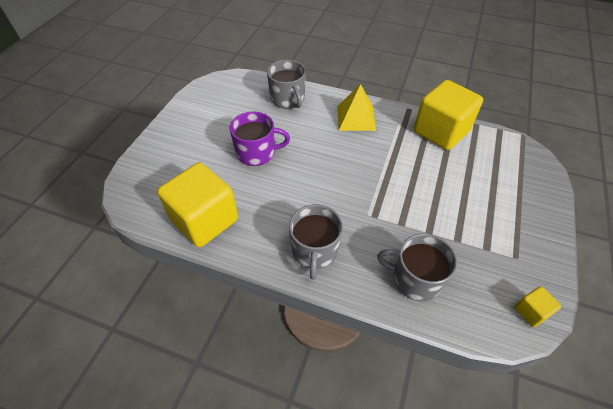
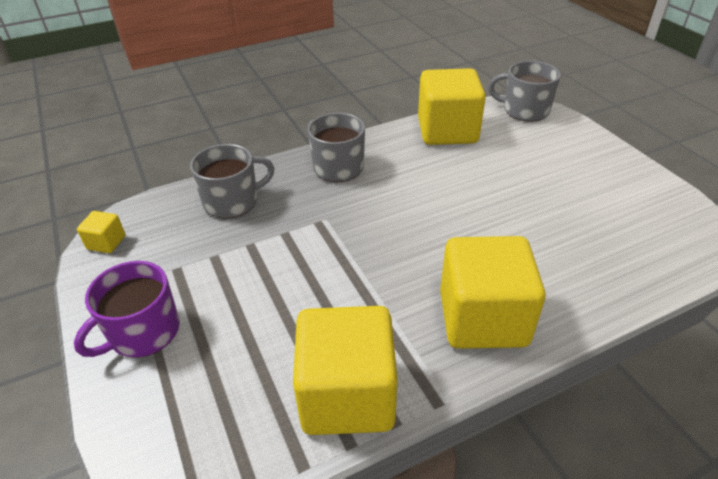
camera: 135 degrees right, 10 degrees down
purple mug [230,111,290,166] -> purple mug moved to [74,261,180,357]
grey mug [267,60,306,109] -> grey mug moved to [488,61,561,122]
yellow pyramid [337,84,376,131] -> yellow cube [440,236,546,349]

